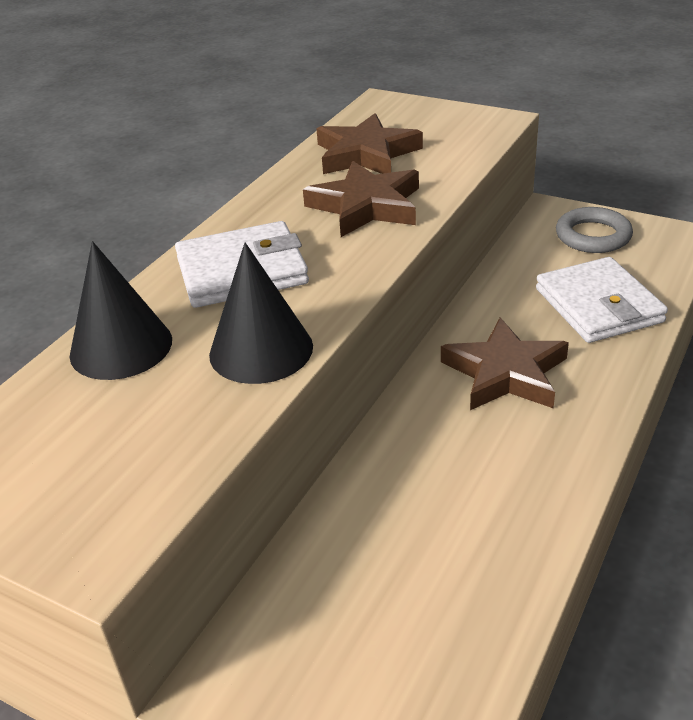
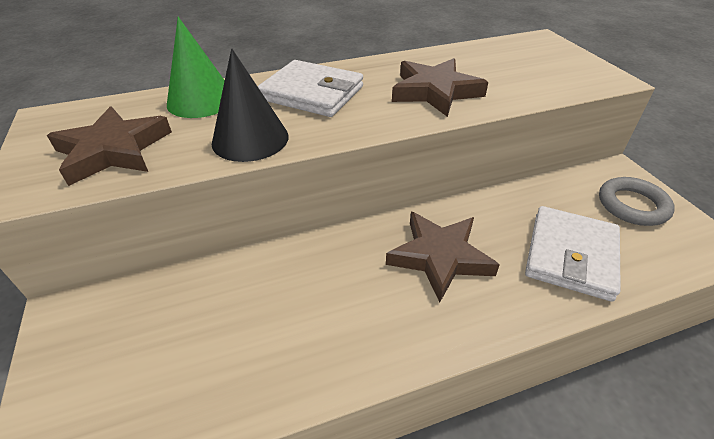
camera: 40 degrees right, 5 degrees up
black cone [70,241,172,380] -> green cone [167,17,225,118]
brown star [316,113,423,174] -> brown star moved to [47,106,172,186]

